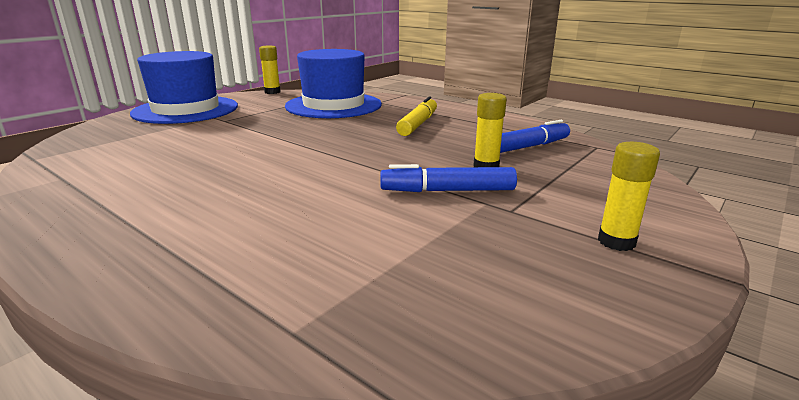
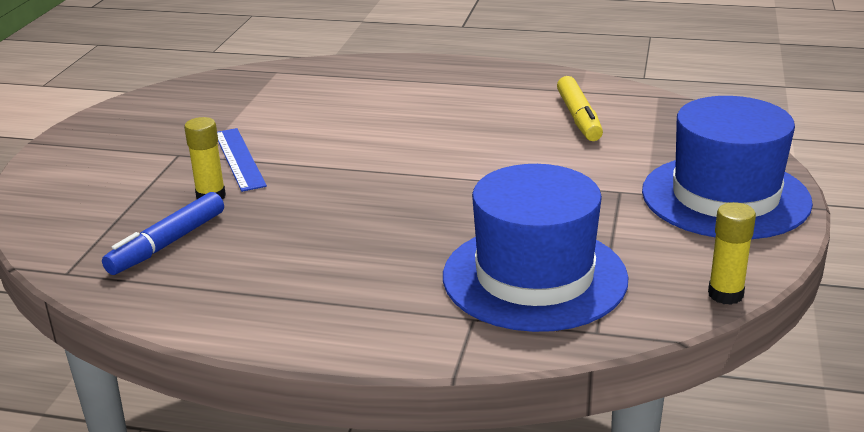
camera: 155 degrees right, 5 degrees up
blue marker [380,164,517,192] -> blue ruler [217,128,267,192]
yellow marker [396,96,437,136] -> yellow marker moved to [557,76,603,141]
yellow glue stick [598,142,660,251] -> none

